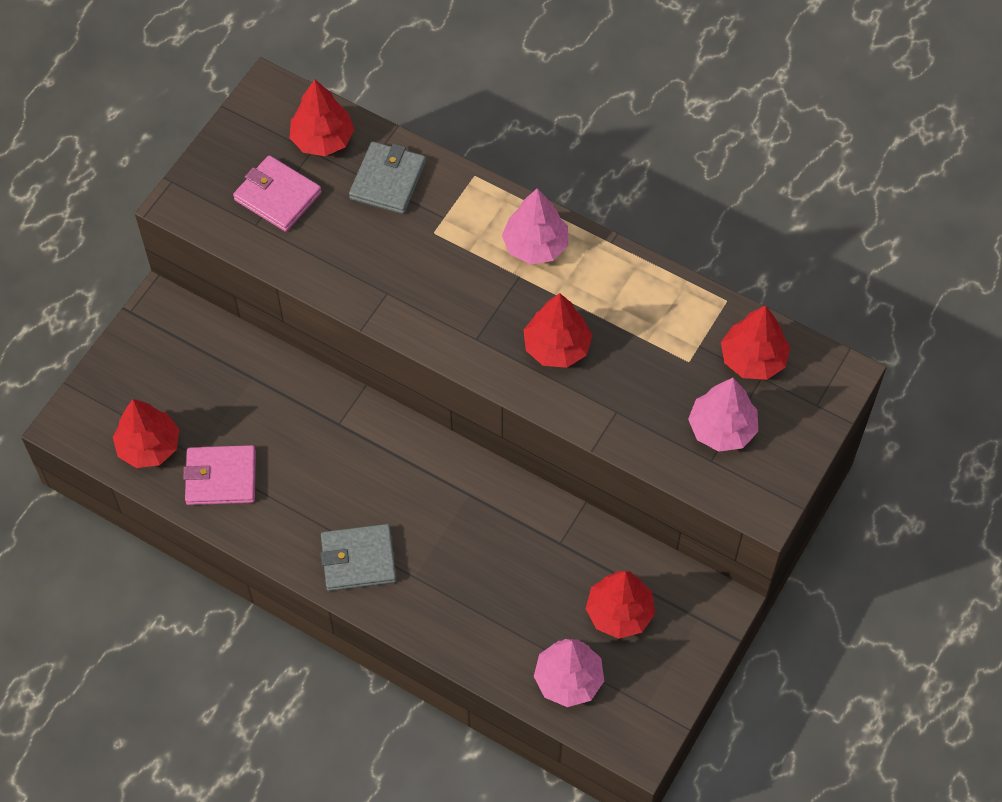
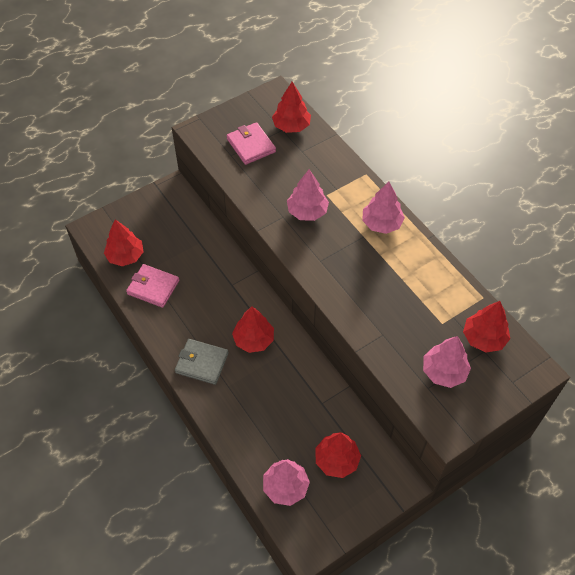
camera: 25 degrees right, 5 degrees down
grey wallet [349,142,426,214] -> none
red tree [524,293,592,368] -> red tree moved to [232,306,274,353]
none -> pink tree [287,169,329,221]

